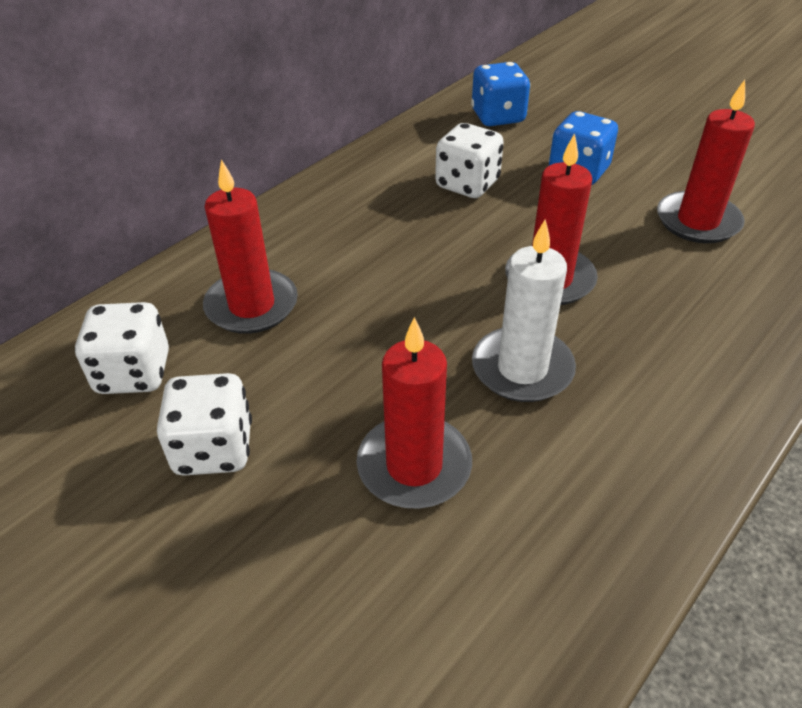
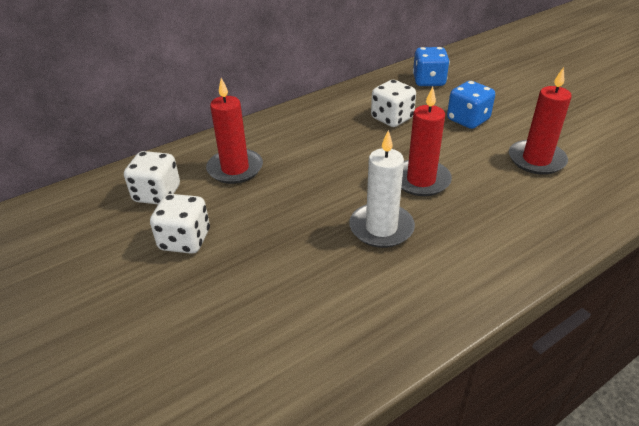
camera: 15 degrees right, 5 degrees down
red candle [356,317,472,509] -> none

